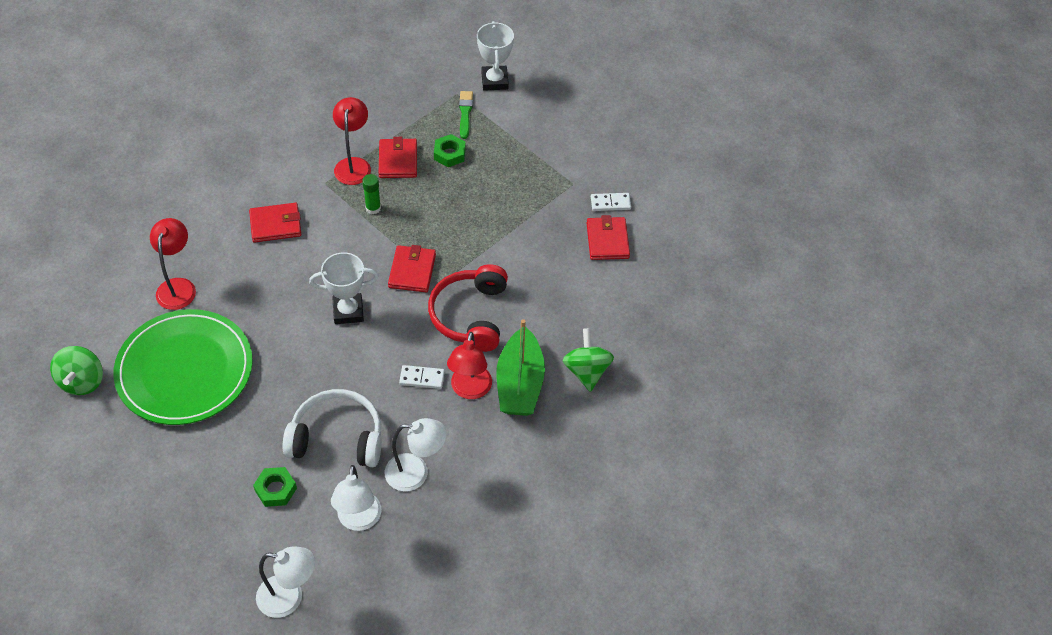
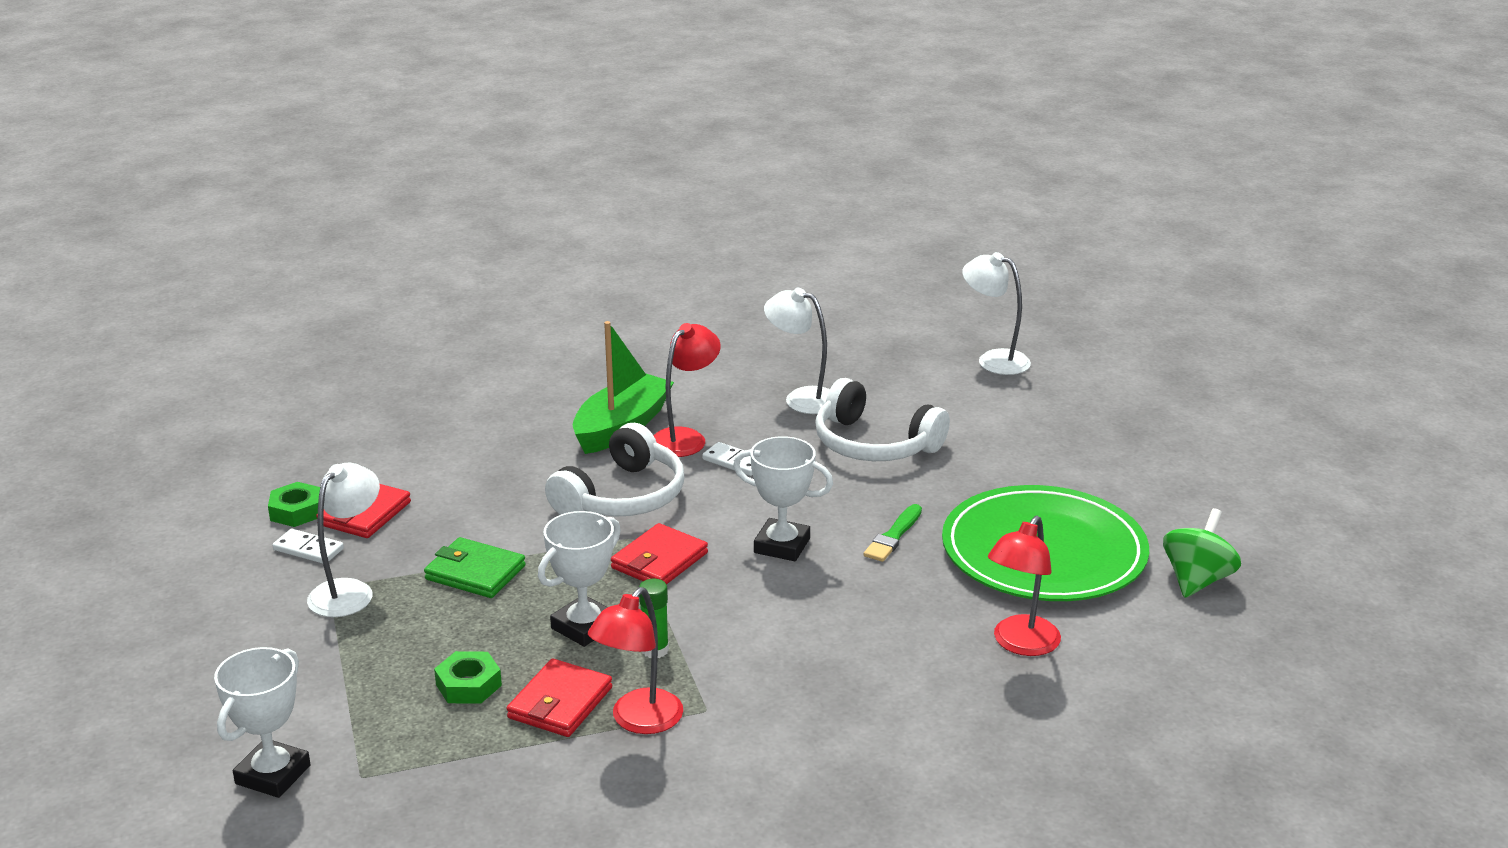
camera: 150 degrees left, 25 degrees down
red wallet [249,203,302,243] -> none
green nut [253,467,297,507] -> green nut moved to [268,482,320,527]
white lamp [331,465,382,531] -> white lamp moved to [307,463,380,617]
red headphones [428,264,508,352] -> white headphones [545,423,684,517]
green brush [459,91,473,139] -> green brush moved to [864,504,922,562]
green spinning top [563,328,614,392] -> none
none -> green wallet [424,537,526,598]
none -> white trophy [538,511,621,647]

